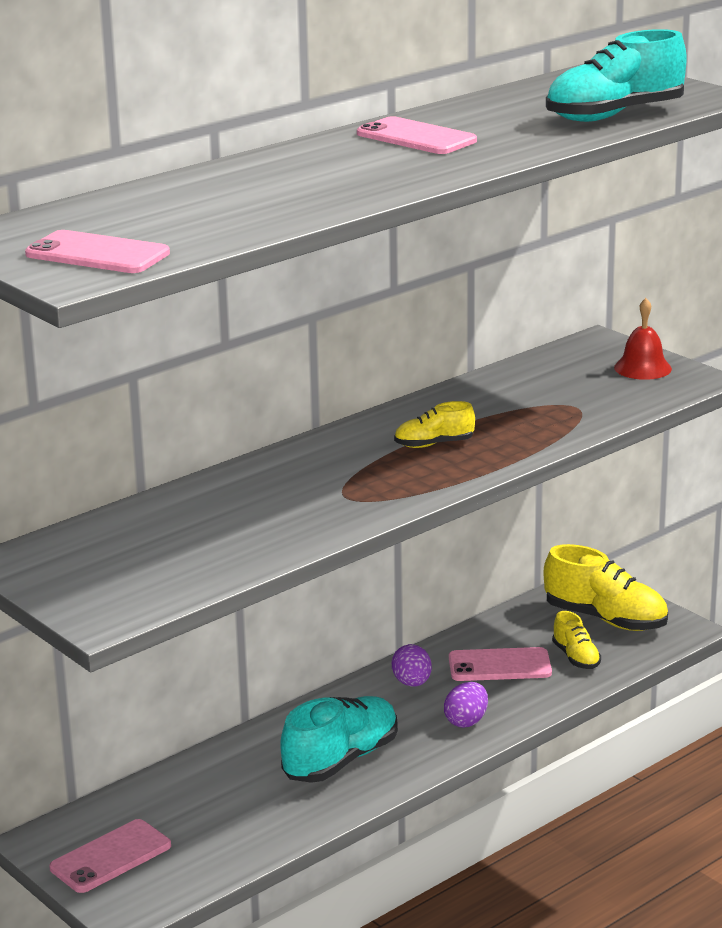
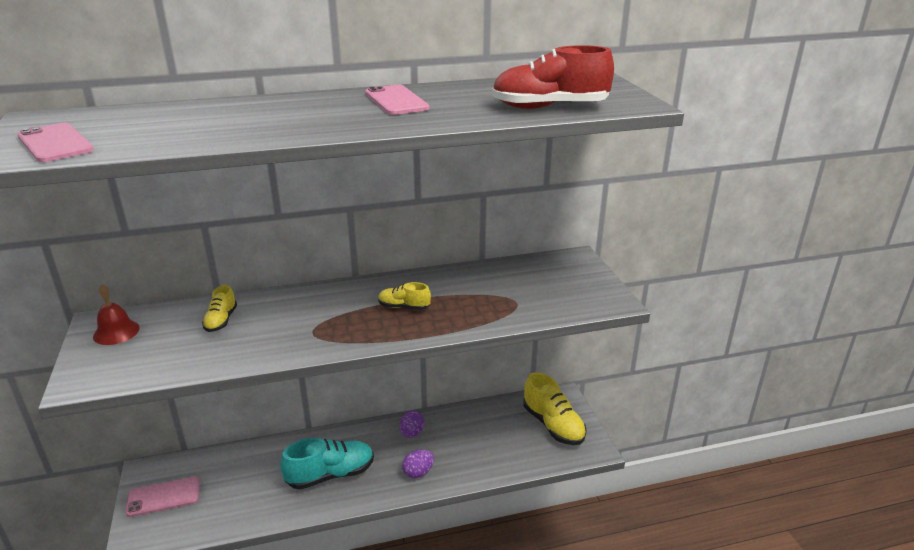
camera: 25 degrees right, 5 degrees up
pink phone [449,647,552,681] -> none
turquoise shoe [546,29,687,122] -> red shoe [492,45,614,109]
yellow shoe [552,611,601,669] -> yellow shoe moved to [202,285,237,332]
red bell [614,298,672,380] -> red bell moved to [93,284,140,345]

